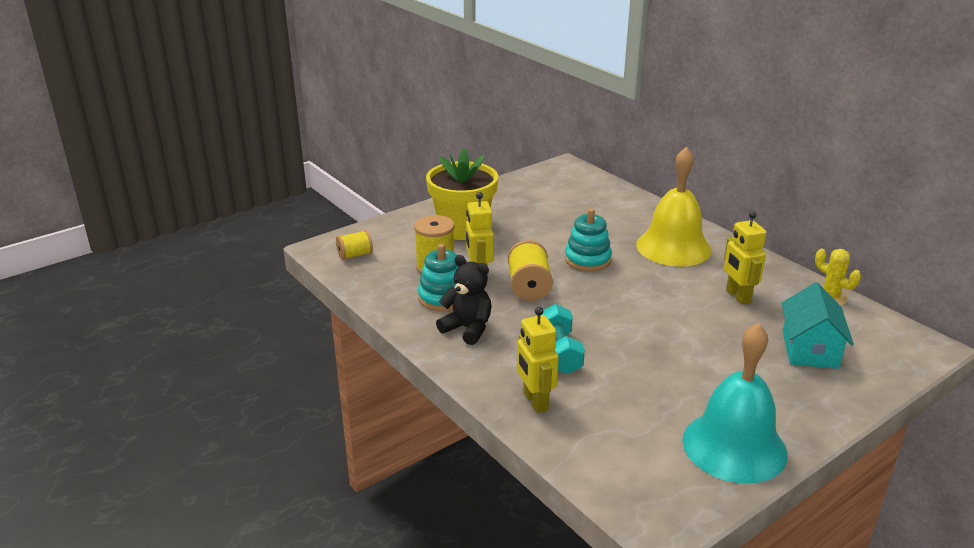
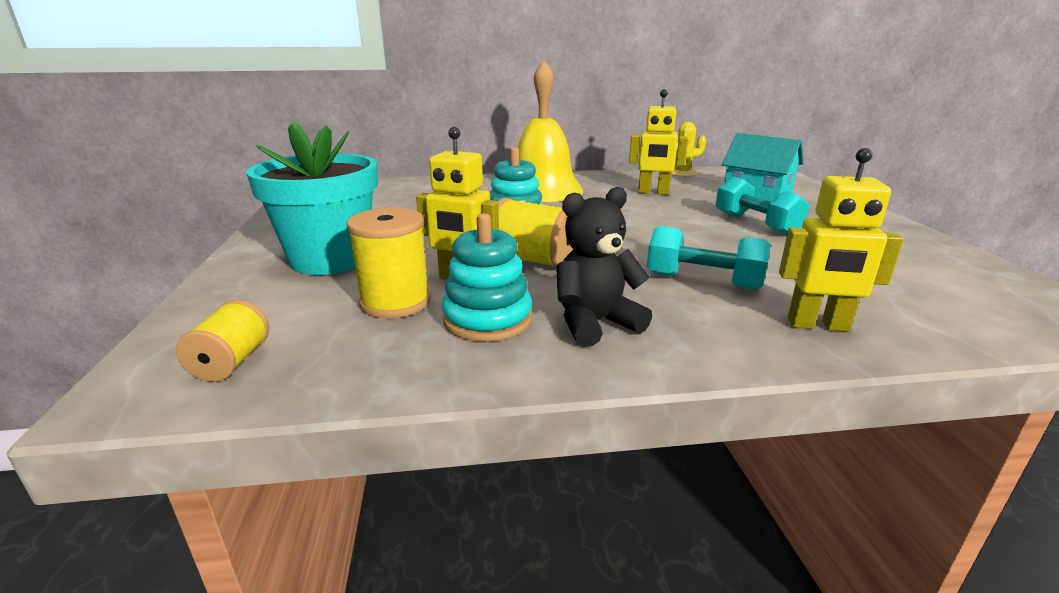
camera: 60 degrees left, 5 degrees down
yellow flower pot [426,148,498,240] -> turquoise flower pot [246,121,378,275]
turquoise bell [682,323,788,484] -> none
none -> turquoise dumbbell [716,176,810,236]

